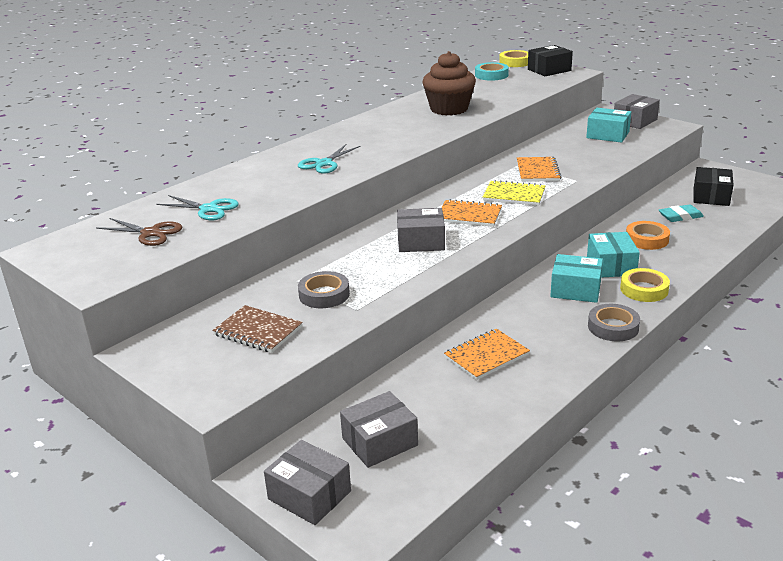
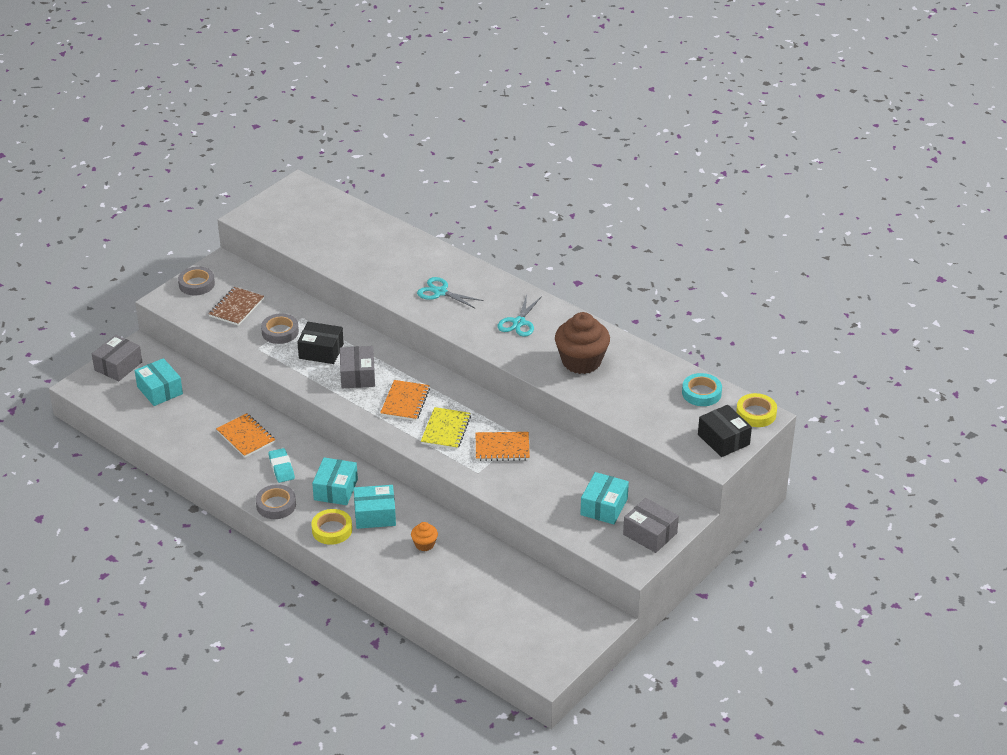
camera: 85 degrees right, 10 degrees up
brown scissors [96,218,182,246] -> none
turquoise scissors [156,195,239,220] -> turquoise scissors moved to [497,294,542,337]
grey box [340,391,418,468] -> turquoise box [135,358,183,406]
orange tape [626,221,670,250] -> orange cupcake [411,522,438,551]
turquoise eraser [659,204,704,222] -> turquoise eraser moved to [268,448,295,483]
black box [693,167,733,206] -> black box moved to [297,322,344,364]
none -> grey tape [178,267,215,296]

